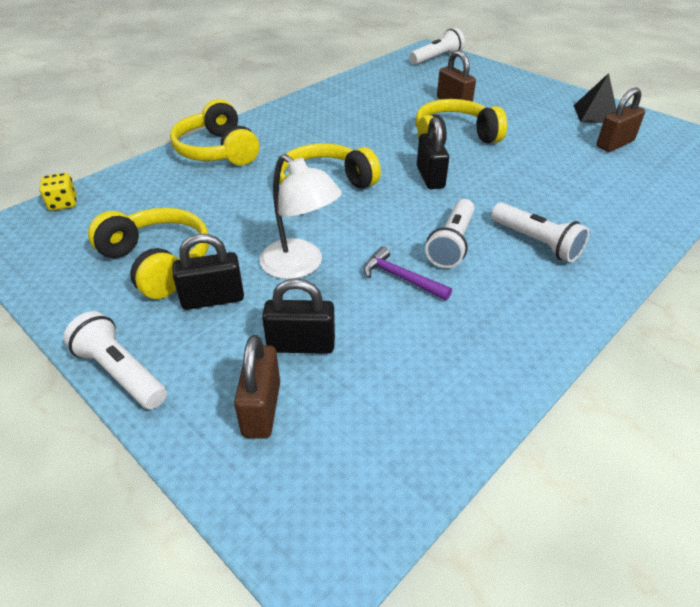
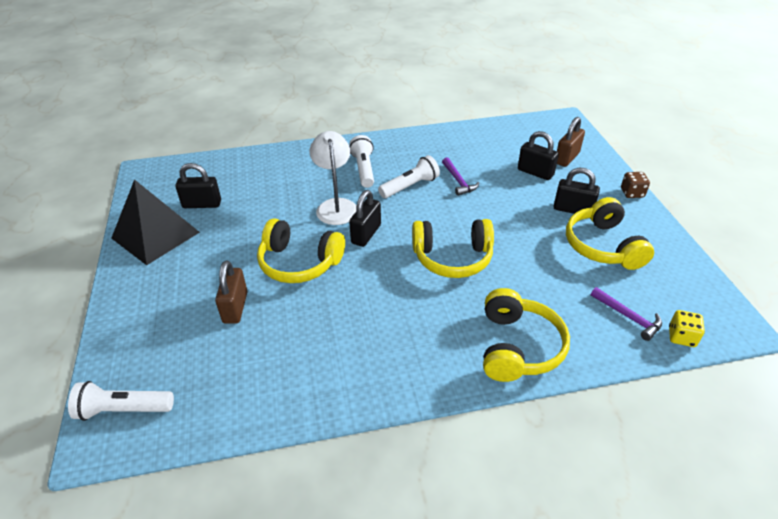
camera: 145 degrees left, 0 degrees up
white flashlight [64,311,167,409] -> brown dice [621,172,650,198]
white lamp [260,154,342,279] -> white lamp moved to [310,131,357,225]
black pyramid [573,73,617,123] -> black pyramid [111,179,200,265], size x1.67
brown padlock [596,87,645,152] -> black padlock [175,163,221,208]
none -> purple hammer [591,287,662,341]

